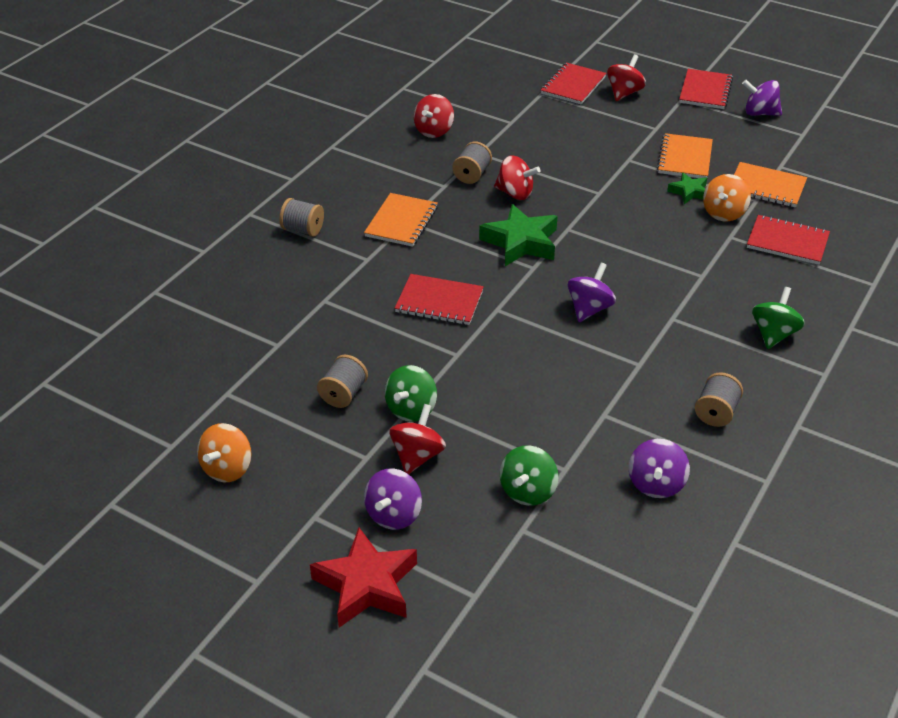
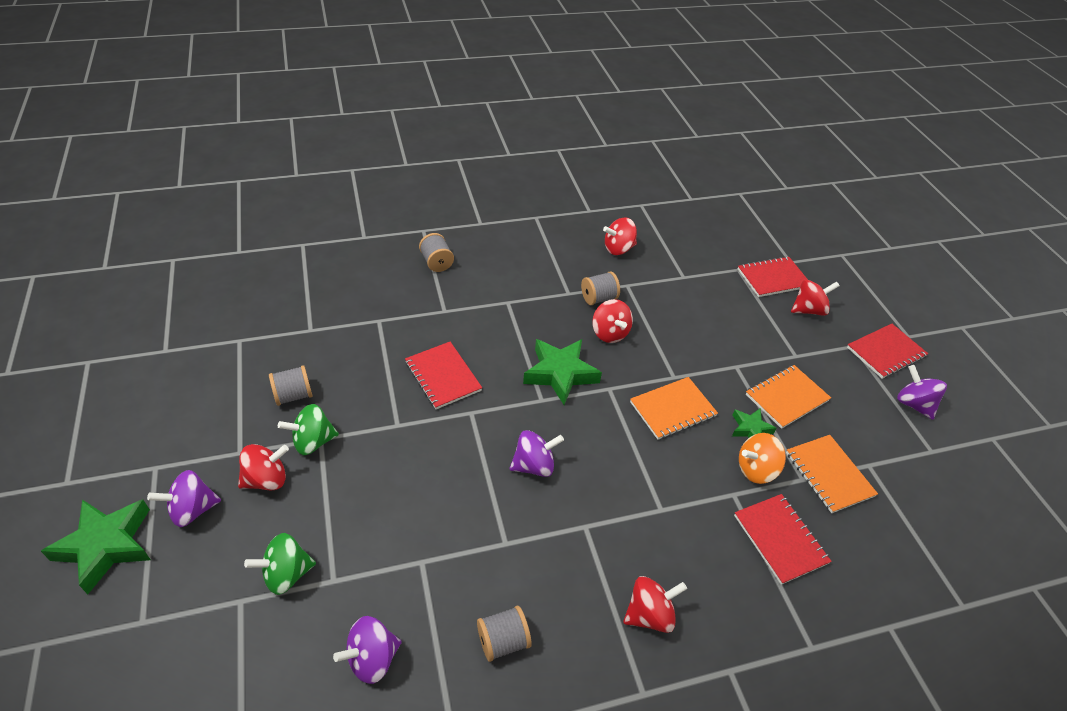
camera: 40 degrees right, 5 degrees up
orange spinning top [197,423,252,482] -> none
red star [310,527,417,628] -> green star [41,499,151,594]
orange notebook [364,193,438,247] -> orange notebook moved to [630,377,718,440]
green spinning top [752,287,805,349] -> red spinning top [623,576,687,633]

